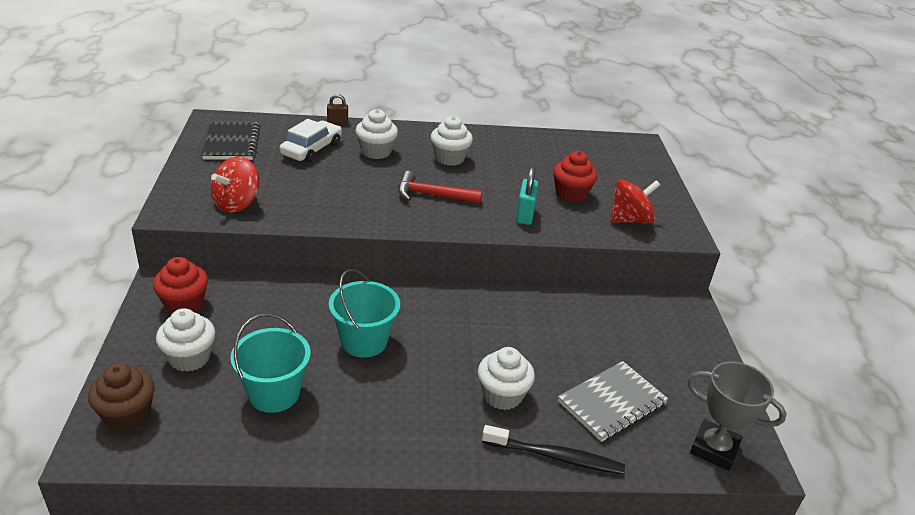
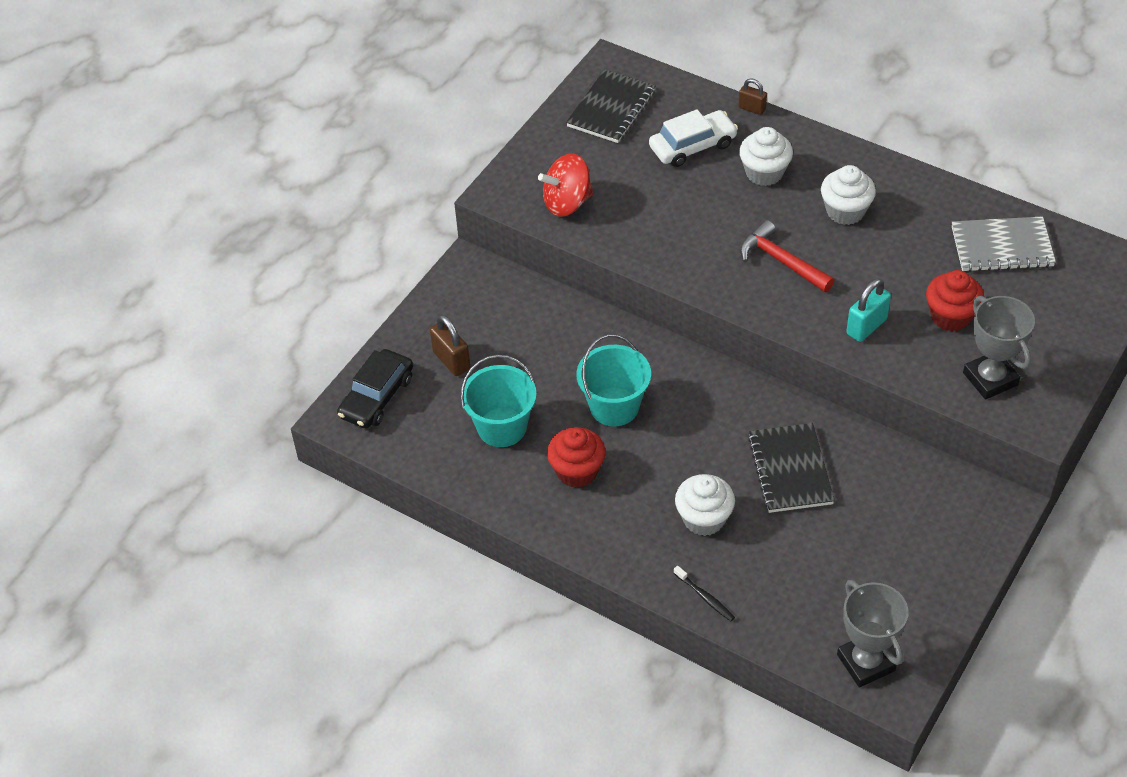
camera: 40 degrees right, 15 degrees up
brown cupcake [88,363,155,431] -> black car [337,349,413,429]
red cupcake [153,257,208,314] -> red cupcake moved to [547,427,606,488]
white cupcake [156,308,216,372] -> brown padlock [430,314,470,376]
black toothbrush [482,425,625,475] -> black toothbrush [674,566,735,621], size x0.55
grey notebook [558,361,668,442] -> grey notebook moved to [952,216,1056,272]
red spinning top [610,180,660,224] -> grey trophy [963,296,1035,400]
none -> black notebook [748,423,835,513]

